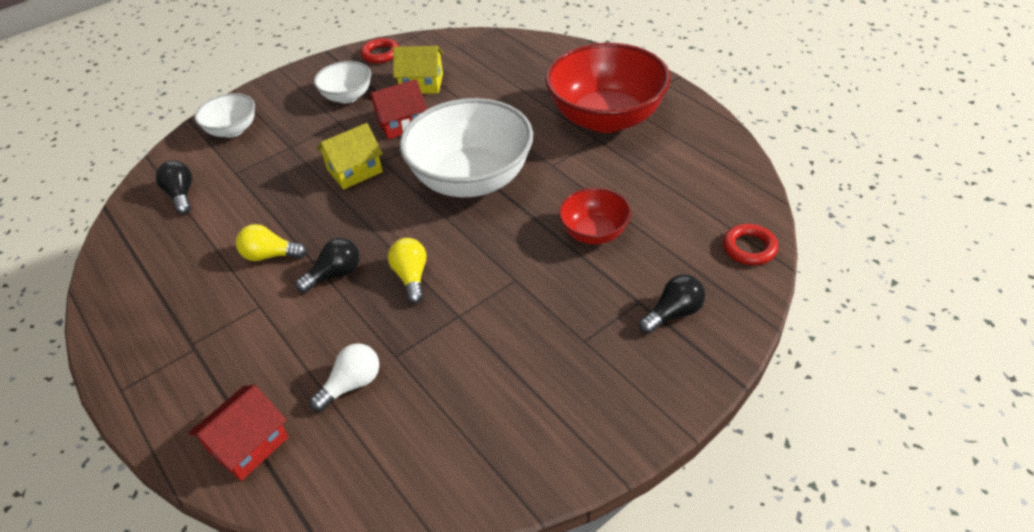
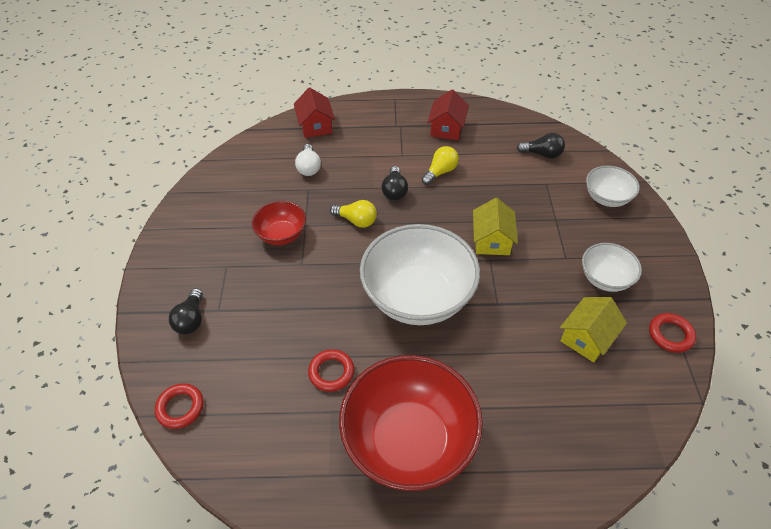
camera: 125 degrees right, 5 degrees up
red house [369,79,427,139] -> red house moved to [427,90,469,140]
red bowl [559,188,631,244] -> red bowl moved to [252,201,306,245]
none -> red ring [308,349,354,392]

